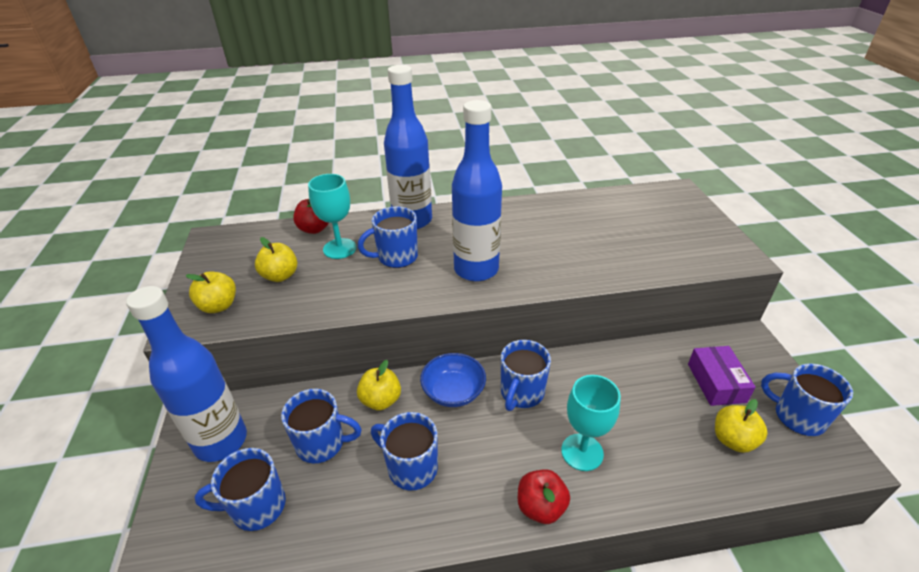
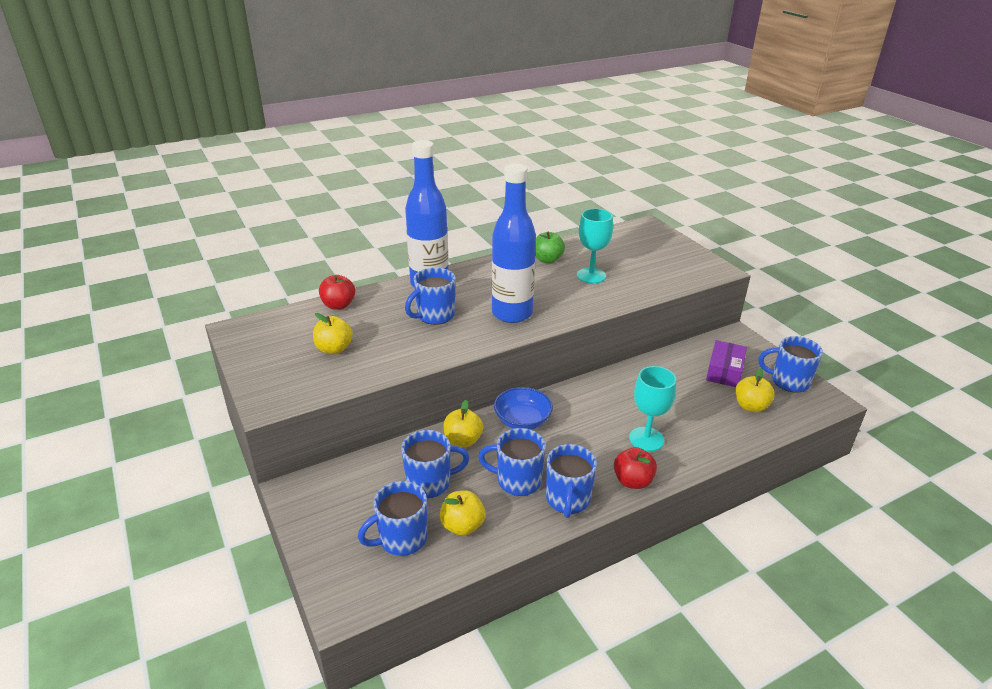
camera: 20 degrees left, 5 degrees down
blue bottle [126,286,247,462] -> none
yellow apple [185,271,236,313] -> yellow apple moved to [440,490,485,536]
turquoise goblet [308,174,357,259] -> turquoise goblet moved to [577,209,613,283]
blue mug [501,340,551,411] -> blue mug moved to [546,444,597,518]
purple box [688,346,756,406] -> purple box turned 45 degrees clockwise [706,340,747,387]
none -> green apple [535,232,565,263]

